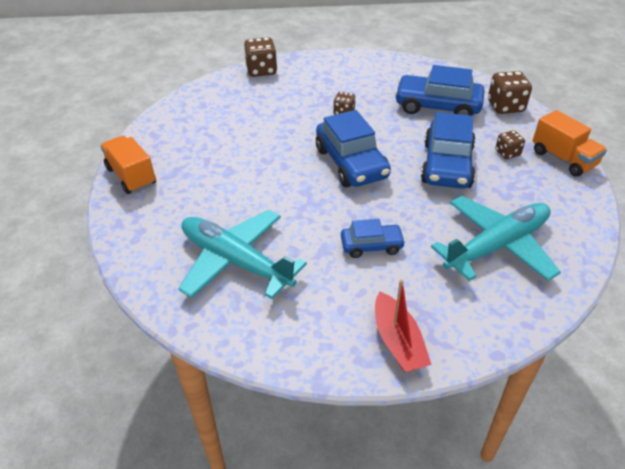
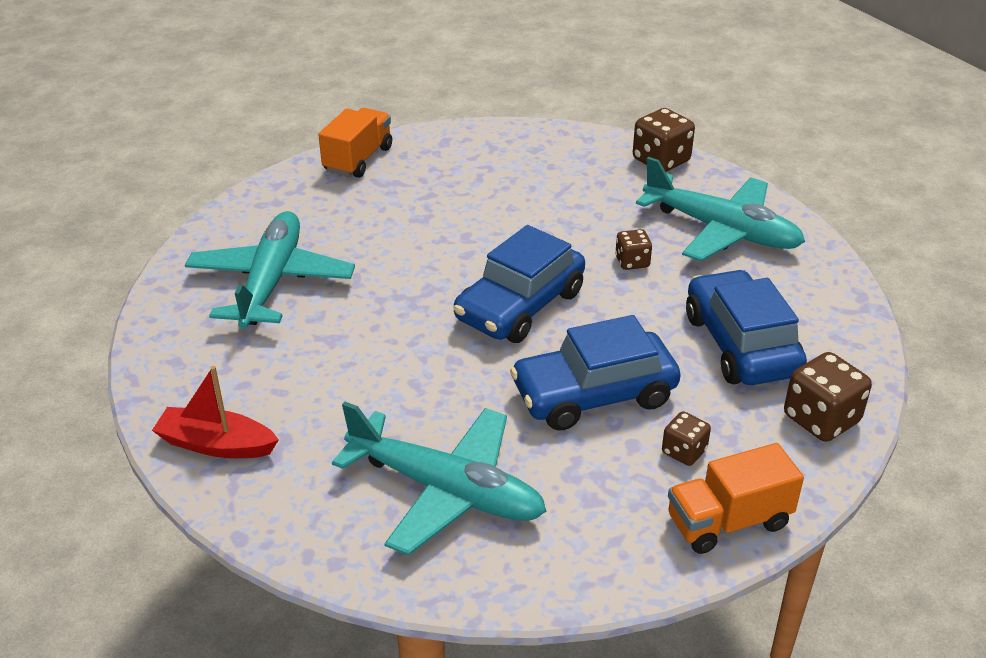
camera: 60 degrees right, 5 degrees down
blue car [341,219,406,258] -> none
red boat [375,280,432,373] -> red boat turned 60 degrees clockwise [152,366,279,458]
orange truck [533,110,607,177] -> orange truck turned 45 degrees clockwise [668,443,804,554]
none -> turquoise plane [636,157,805,261]

